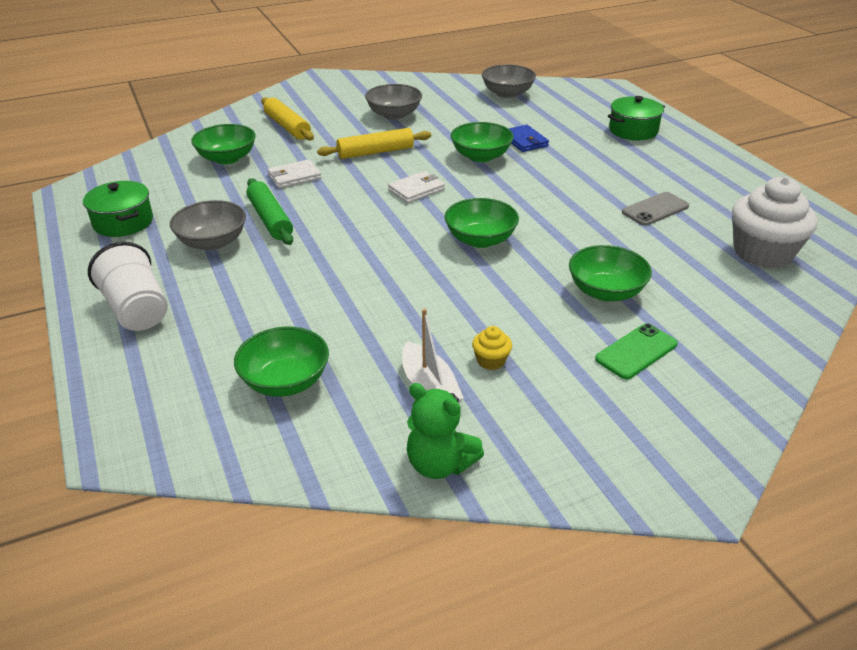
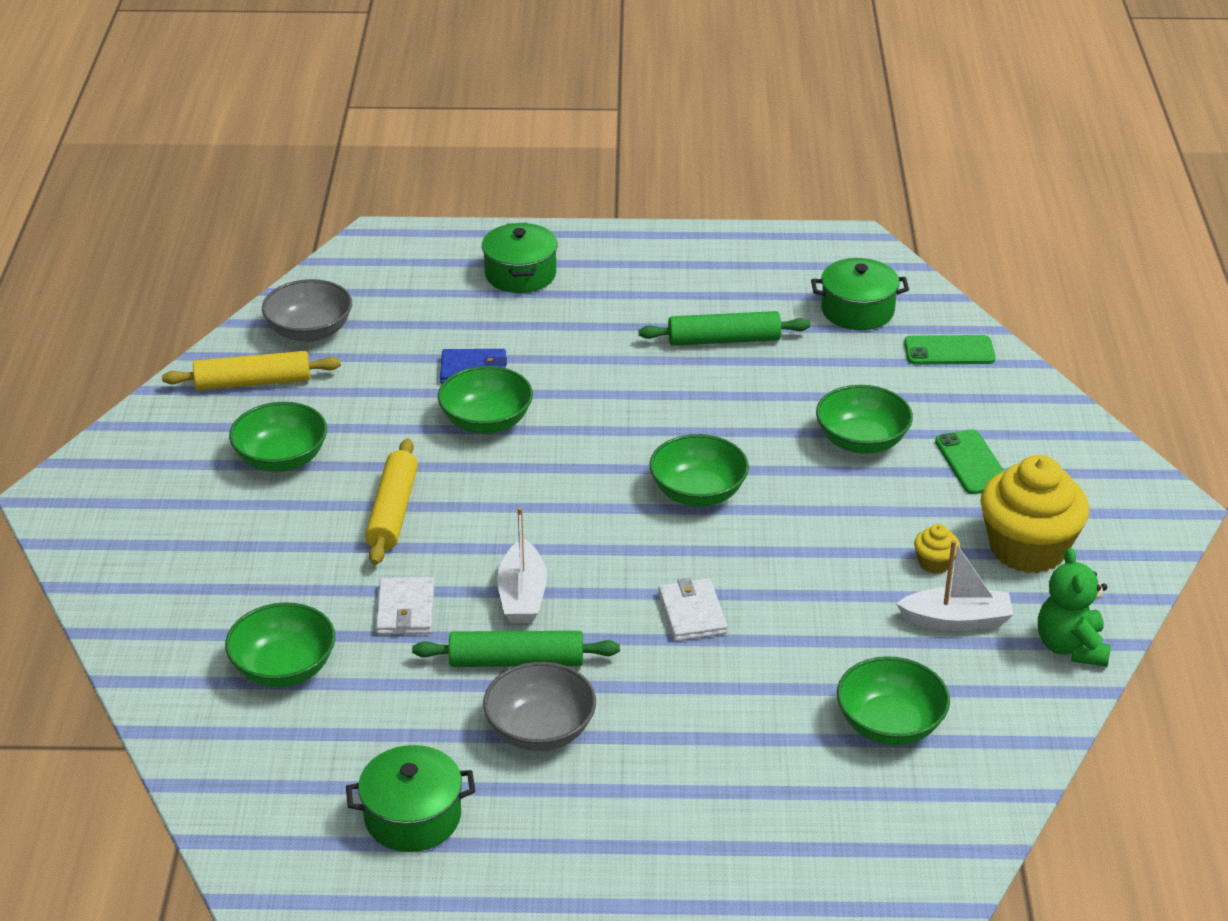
camera: 65 degrees left, 0 degrees up
white cup [88,242,168,331] -> none
yellow rolling pin [261,97,314,141] -> yellow rolling pin moved to [162,351,341,390]
grey bowl [365,84,422,120] -> green bowl [229,402,327,472]
white wallet [388,171,445,203] -> white wallet moved to [658,578,727,641]
green teddy bear [407,383,484,479] -> green teddy bear turned 120 degrees clockwise [1038,548,1111,667]
grey phone [622,192,689,226] -> green rolling pin [639,311,810,346]
white cupcake [732,177,817,269] -> green pot [811,258,909,330]
none -> white boat [497,507,547,623]
none -> green phone [904,335,995,365]
none -> yellow cupcake [980,455,1089,573]

